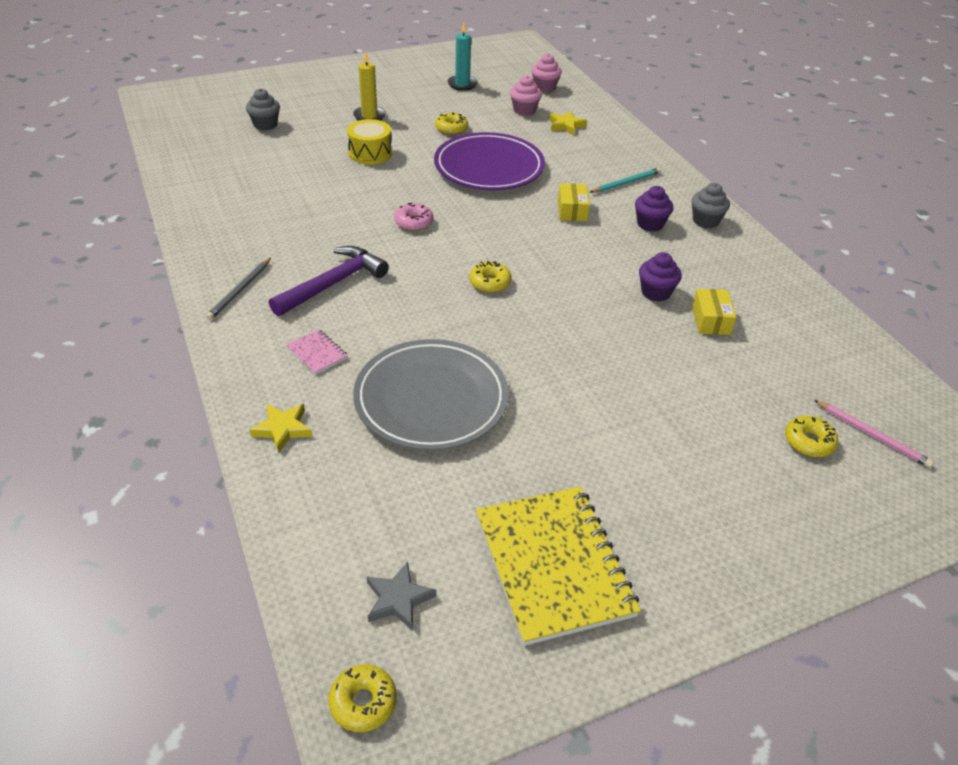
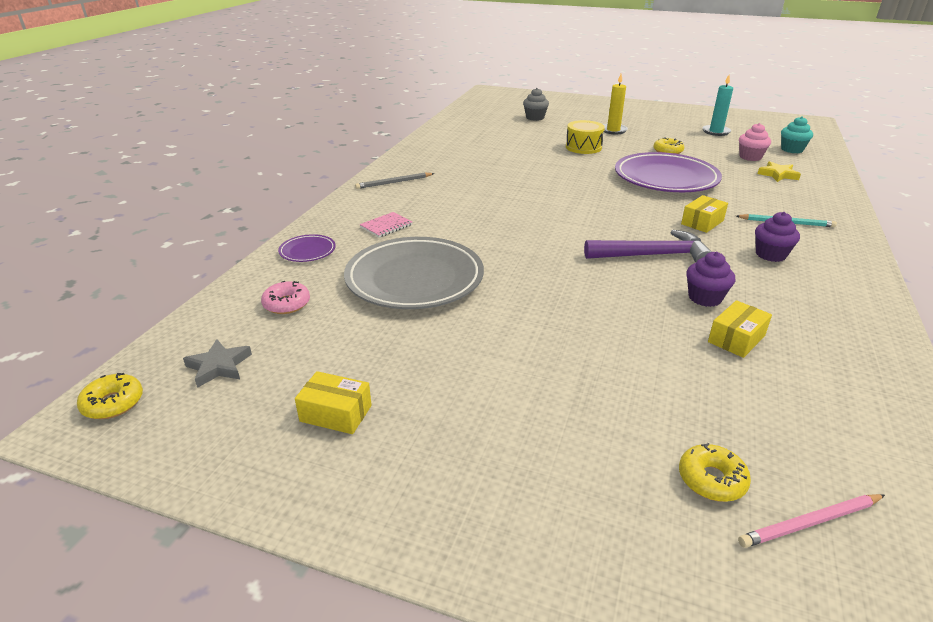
camera: 45 degrees right, 10 degrees down
yellow star [249,404,313,453] -> purple plate [278,234,336,262]
purple hammer [269,246,389,316] -> purple hammer moved to [584,230,712,263]
pink notebook [286,329,348,375] -> pink notebook turned 45 degrees clockwise [360,212,412,238]
pink donut [394,202,433,231] -> pink donut moved to [261,281,310,314]
yellow donut [469,261,511,293] -> none
yellow notebook [476,486,641,646] -> yellow box [295,371,372,434]
pink cupcake [531,54,562,92] -> turquoise cupcake [781,116,813,153]
grey cupcake [692,183,730,228] -> none
pink pencil [814,400,934,468] -> pink pencil turned 75 degrees clockwise [738,494,885,548]

